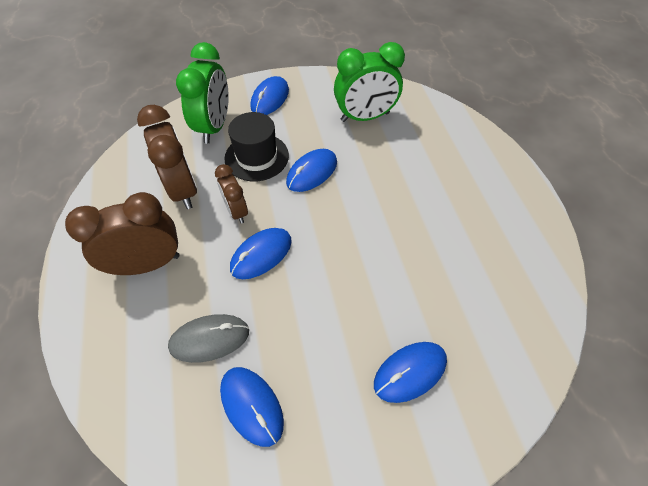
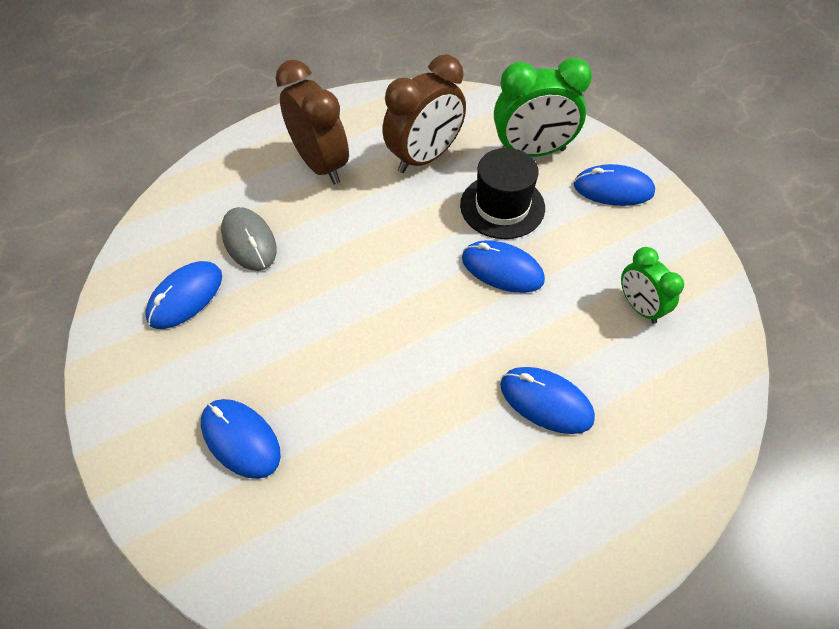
camera: 75 degrees right, 0 degrees up
brown clock [215,164,248,224] -> none
blue mouse [230,228,292,279] -> blue mouse moved to [500,367,595,434]
green clock [334,42,405,122] -> green clock [621,247,684,324], size x0.59

